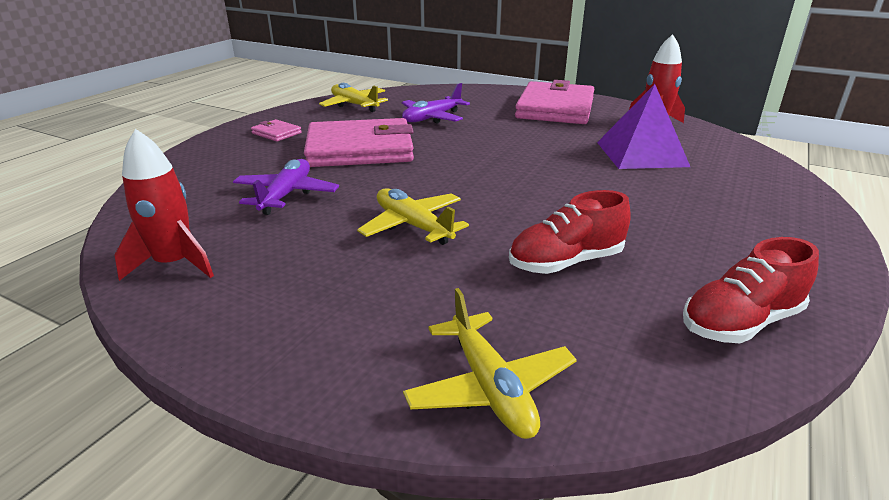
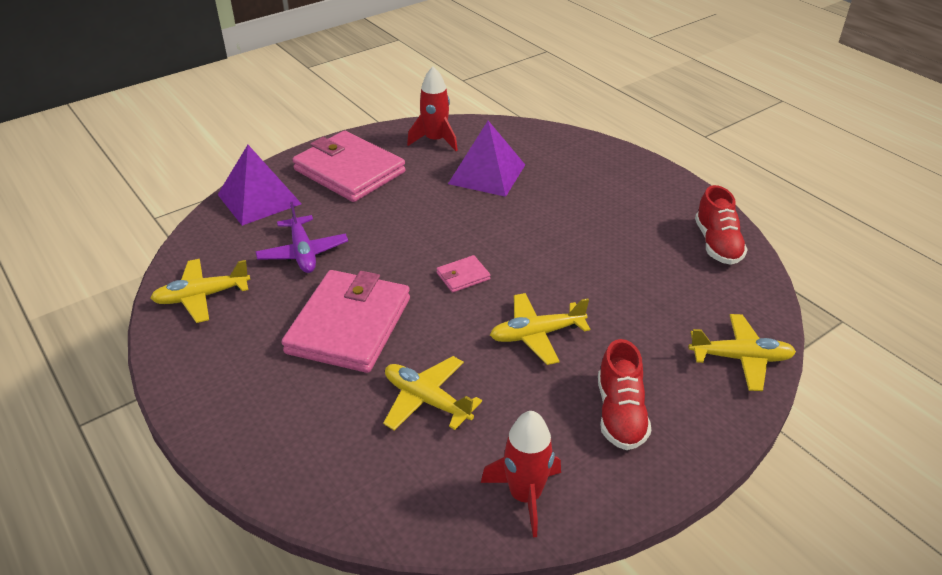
camera: 65 degrees left, 10 degrees up
purple plane [233,159,339,215] -> yellow plane [383,356,482,431]
pink wallet [251,119,302,142] -> pink wallet moved to [437,255,490,293]
red shoe [509,190,631,274] -> red shoe moved to [598,339,651,450]
none -> purple pyramid [218,145,302,226]

